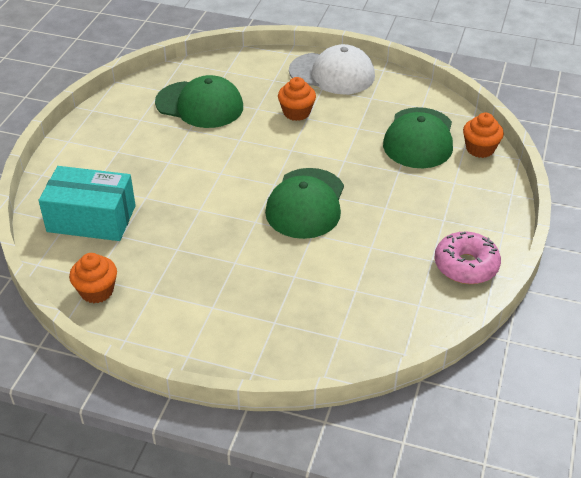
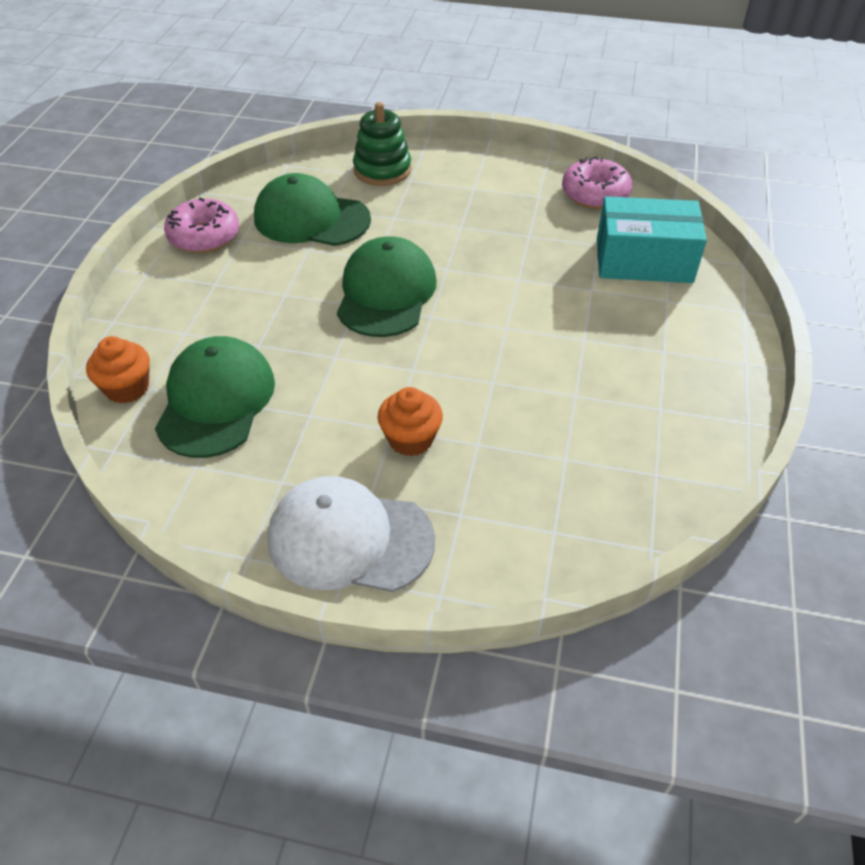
camera: 175 degrees right, 5 degrees up
orange cupcake [69,253,117,303] -> pink donut [562,156,632,209]
green cap [155,75,243,128] -> green cap moved to [254,173,371,246]
none -> green stacking toy [353,102,411,186]

